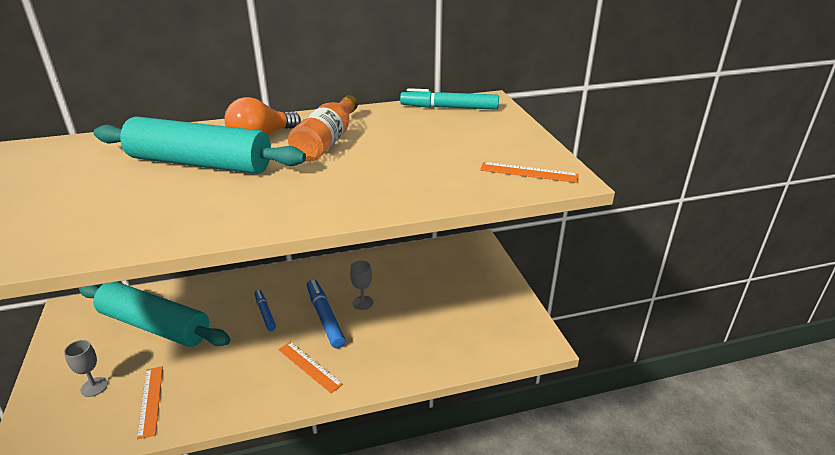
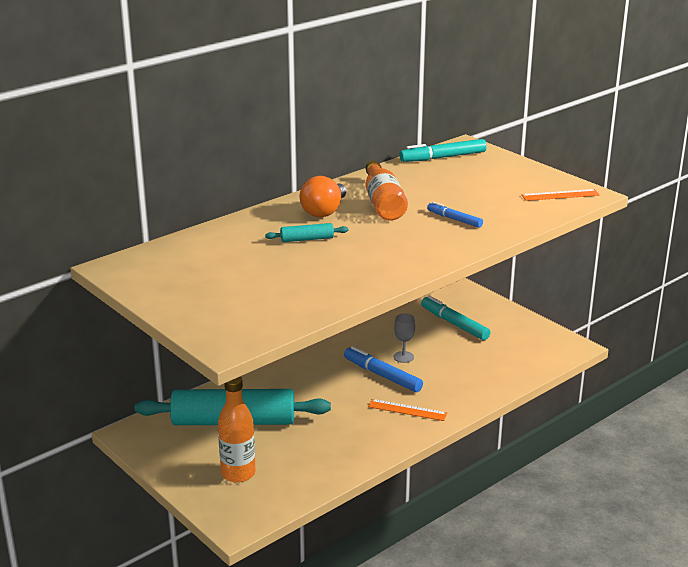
camera: 25 degrees left, 5 degrees down
grey goblet [64,340,108,397] -> orange bottle [218,377,255,483]
turquoise rolling pin [94,117,306,174] -> turquoise rolling pin [265,223,348,242], size x0.41
orange ruler [137,366,163,439] -> none
blue marker [254,290,276,331] -> blue marker moved to [427,202,483,228]
none -> turquoise marker [421,296,490,340]

